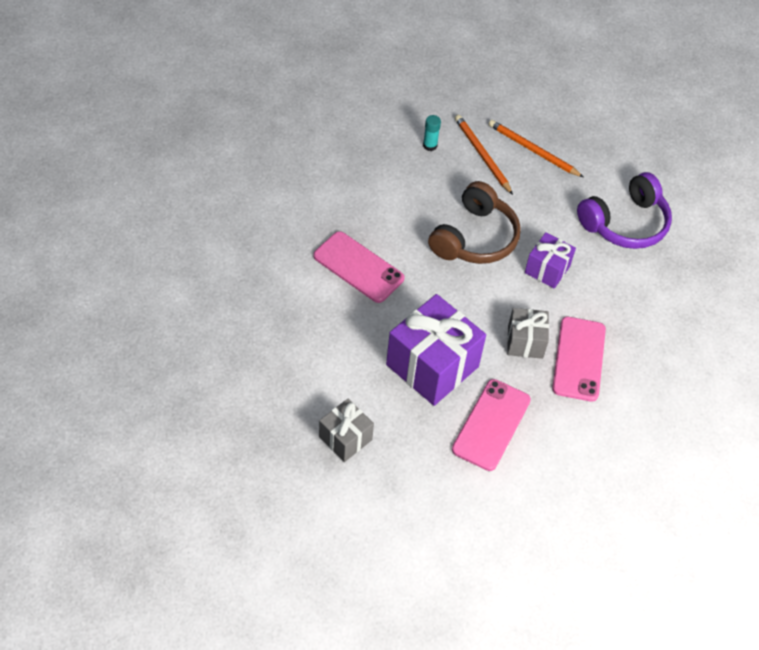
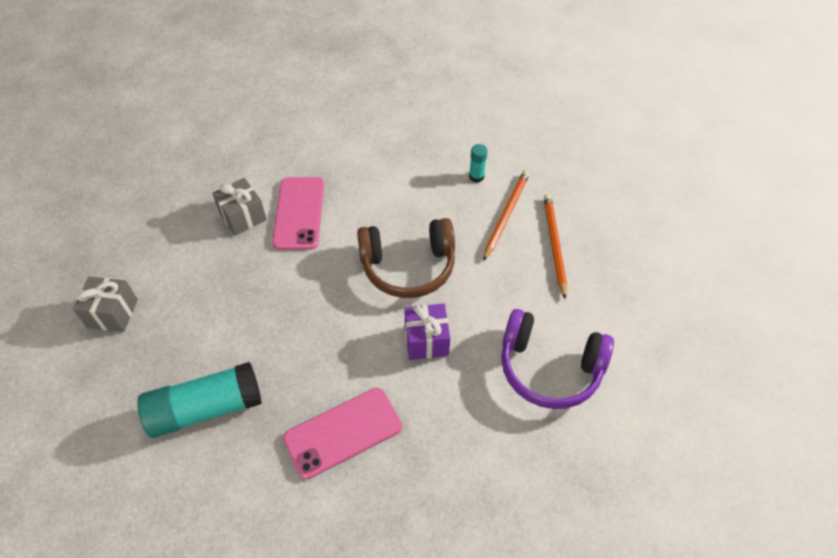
camera: 55 degrees right, 0 degrees up
purple gift [386,294,486,406] -> none
pink phone [452,379,531,471] -> turquoise glue stick [138,362,262,438]
grey gift [507,308,549,359] -> grey gift moved to [212,178,267,236]

